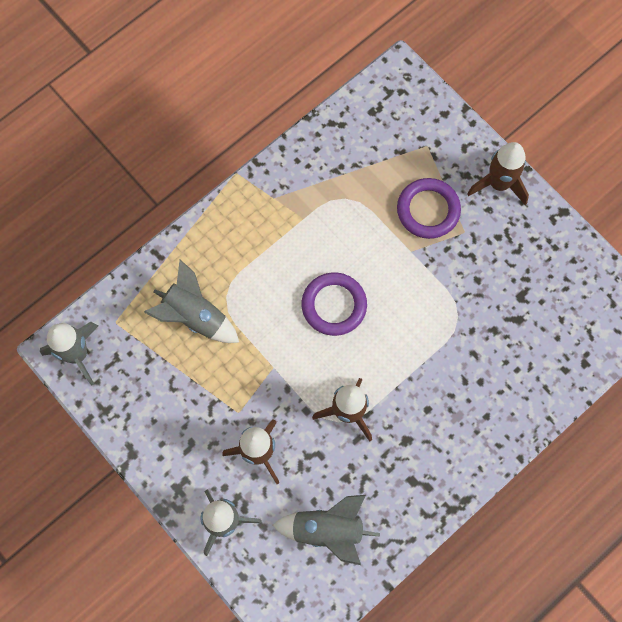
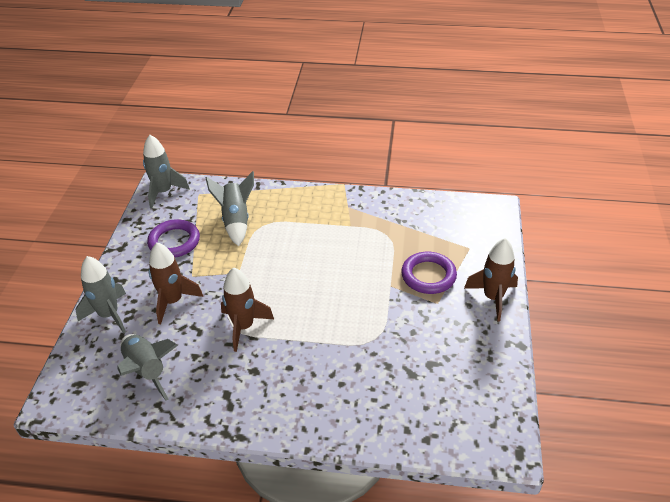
camera: 50 degrees right, 30 degrees down
purple ring [302,272,367,336] -> purple ring moved to [147,219,200,258]

